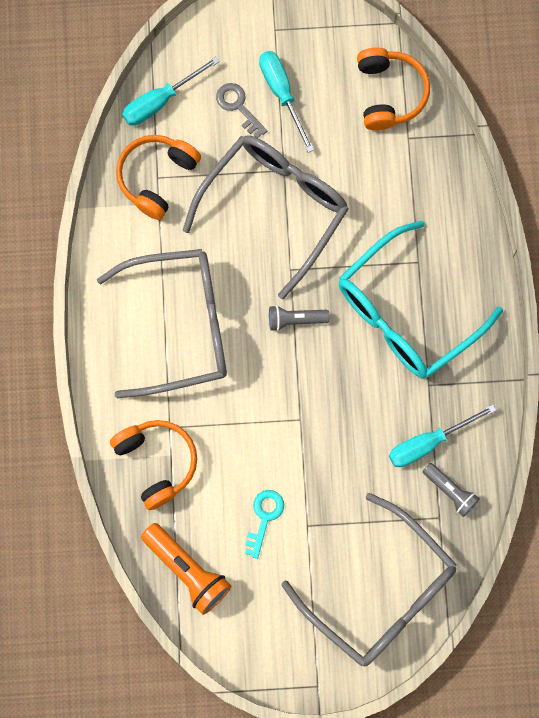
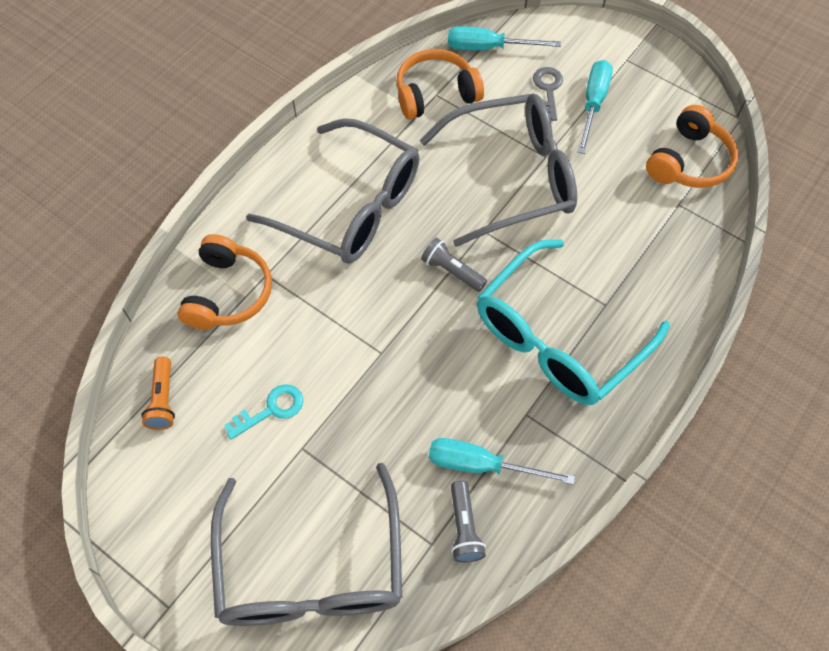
camera: 40 degrees right, 15 degrees down
orange flashlight [141,523,232,615] -> orange flashlight [141,357,175,430], size x0.61
turquoise glasses [339,221,503,379] -> turquoise glasses turned 45 degrees counterclockwise [477,239,670,405]

